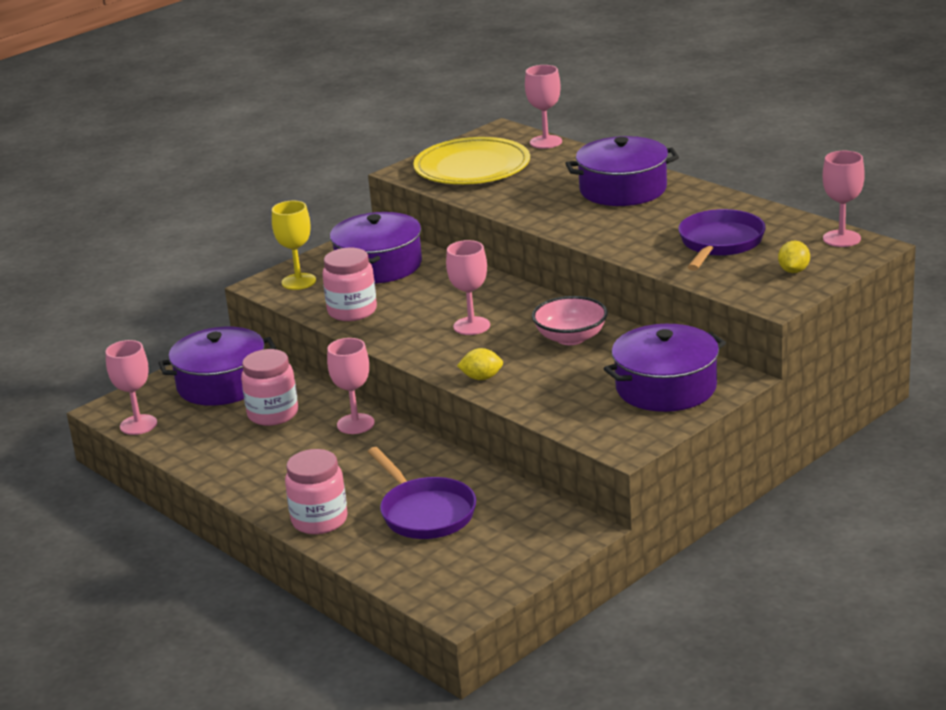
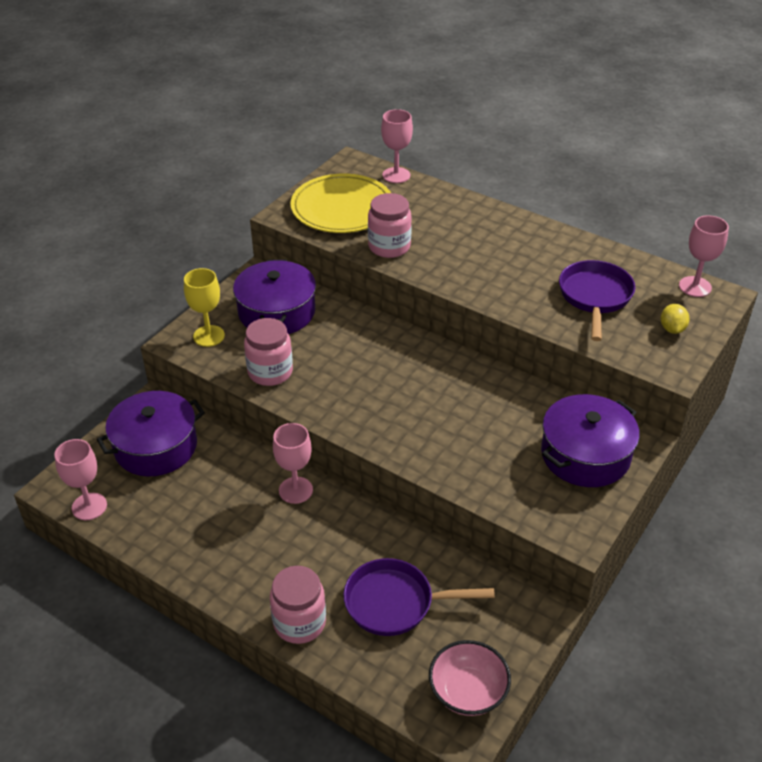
camera: 15 degrees left, 15 degrees up
pink jar [241,349,298,426] -> pink jar moved to [368,193,412,258]
purple pan [368,447,476,539] -> purple pan turned 135 degrees clockwise [343,558,495,636]
pink goblet [446,240,490,335] -> none
yellow lemon [457,348,503,380] -> none
pink bowl [532,296,608,345] -> pink bowl moved to [429,640,511,716]
purple pot [565,136,679,206] -> none

